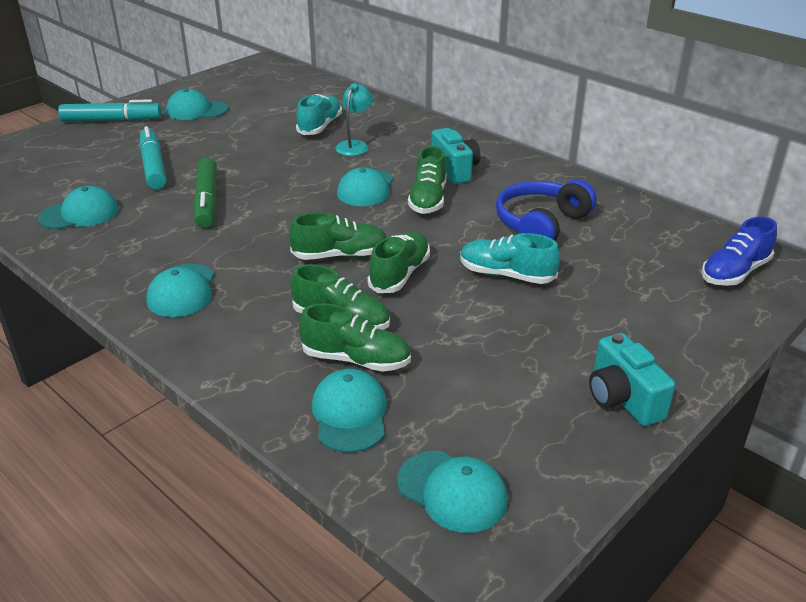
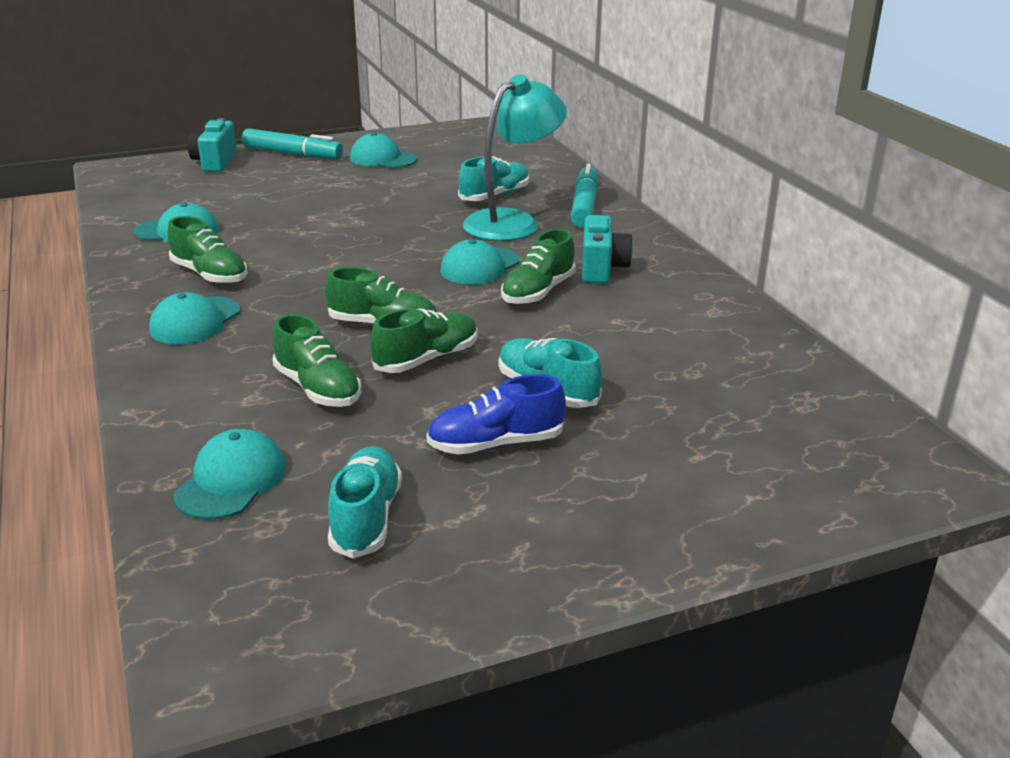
camera: 25 degrees right, 5 degrees down
turquoise marker [140,126,167,189] -> turquoise marker moved to [571,164,598,228]
green marker [193,158,217,228] -> none
green shoe [299,303,411,372] -> green shoe moved to [168,216,248,284]
turquoise lamp [335,83,373,156] -> turquoise lamp [463,75,567,241], size x1.87
turquoise cap [397,451,508,533] -> none
blue headphones [496,180,596,240] -> none
turquoise camera [589,333,675,426] -> turquoise camera moved to [187,118,237,172]
blue shoe [701,217,777,286] -> blue shoe moved to [426,374,566,455]
none -> turquoise shoe [328,446,402,558]

